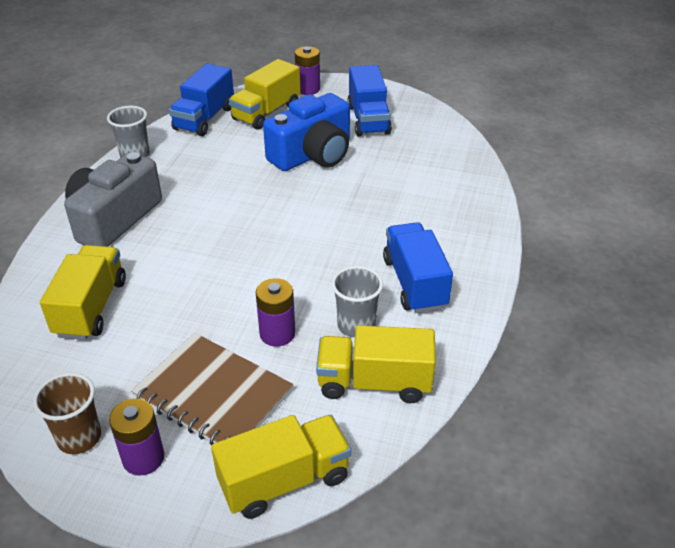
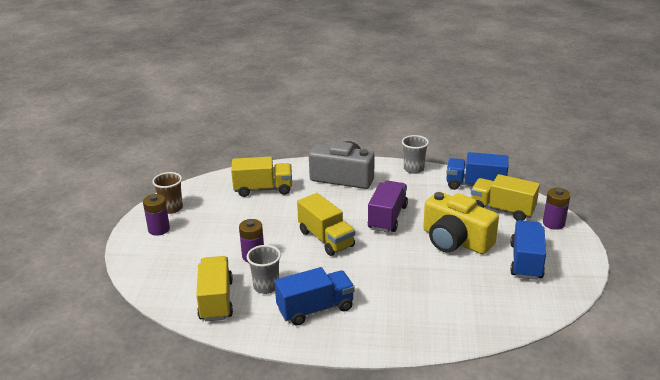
camera: 80 degrees right, 10 degrees down
brown notebook [131,333,293,445] -> none
yellow truck [211,415,351,519] -> yellow truck moved to [297,193,355,256]
blue camera [263,93,350,171] -> yellow camera [423,192,499,254]
blue truck [347,65,392,137] -> blue truck turned 120 degrees clockwise [510,220,546,280]
none -> purple truck [368,181,408,232]

